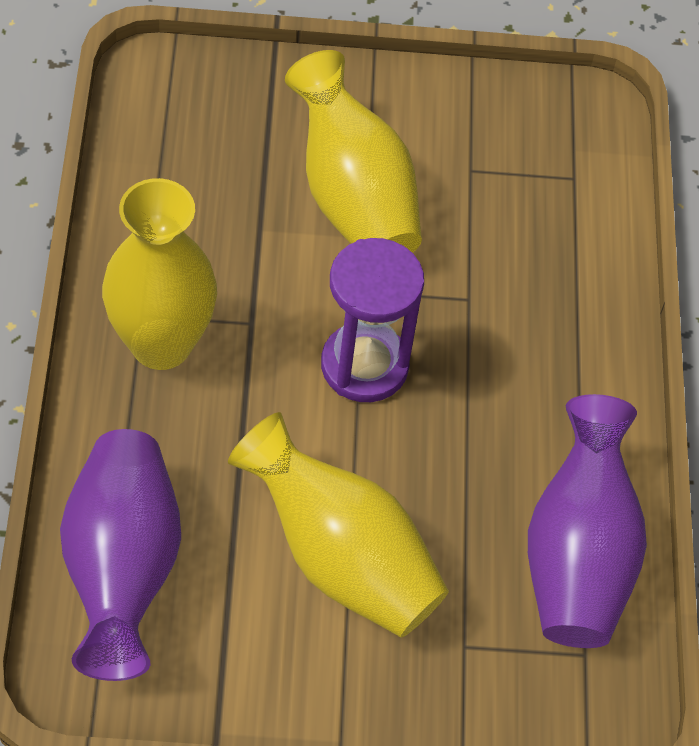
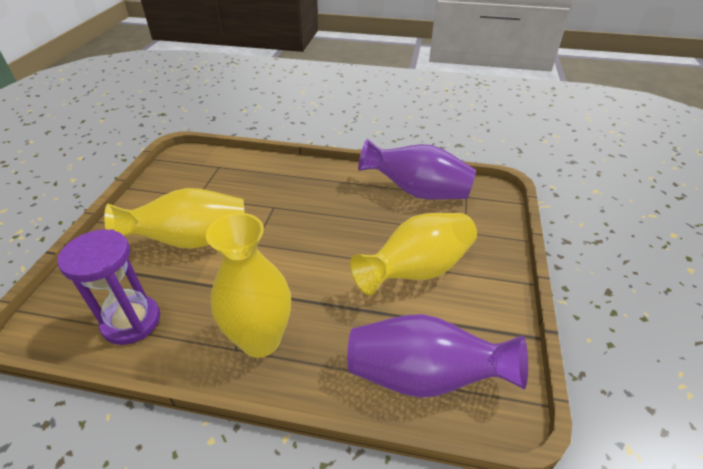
camera: 75 degrees left, 15 degrees down
purple hourglass [321,238,424,402] -> purple hourglass moved to [57,229,160,345]

